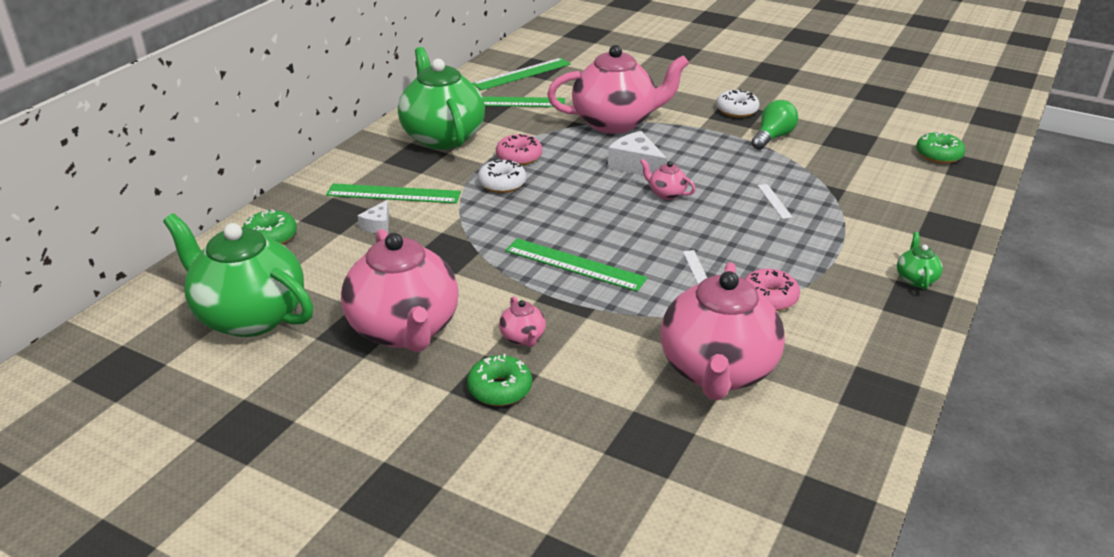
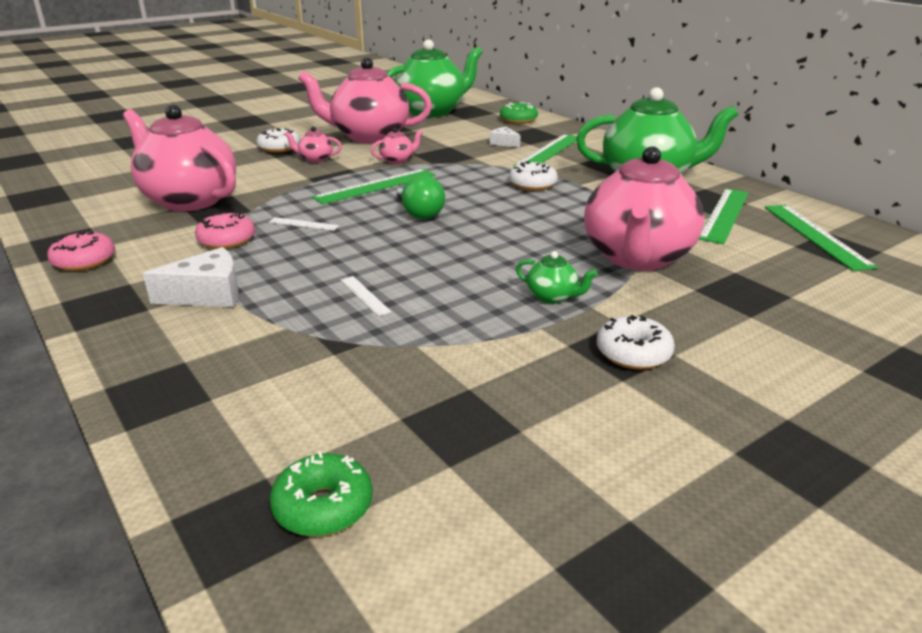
camera: 115 degrees right, 5 degrees down
green donut [467,354,532,406] -> white donut [257,128,300,153]
pink donut [496,134,542,165] -> pink donut moved to [47,231,115,271]
white cheese [608,131,667,176] -> white cheese moved to [143,247,239,307]
pink teapot [640,159,696,200] -> pink teapot moved to [371,128,423,164]
green light bulb [751,100,798,150] -> green light bulb moved to [397,175,445,219]
white ruler [757,184,793,219] -> white ruler turned 45 degrees clockwise [341,276,391,316]
green teapot [897,232,943,290] -> green teapot moved to [516,251,597,304]

